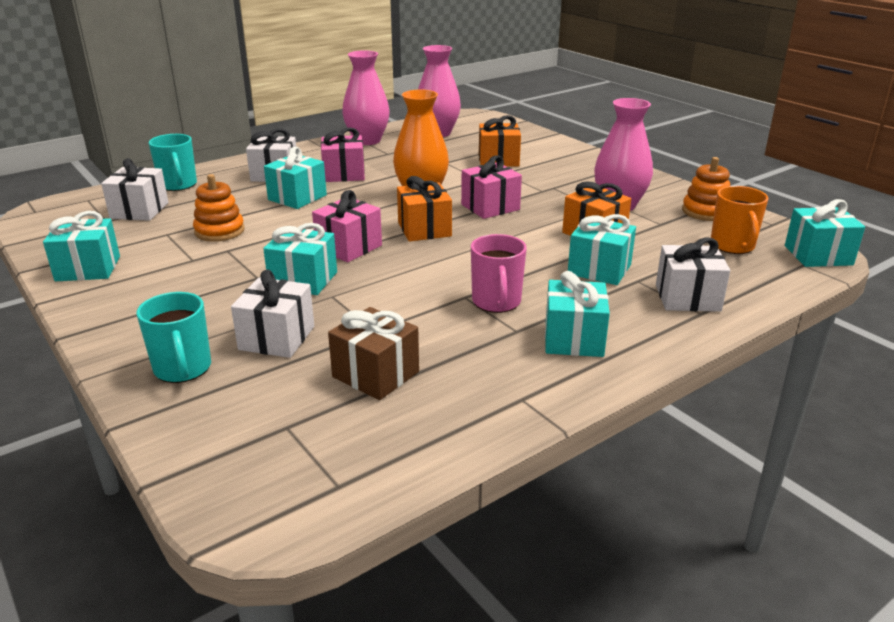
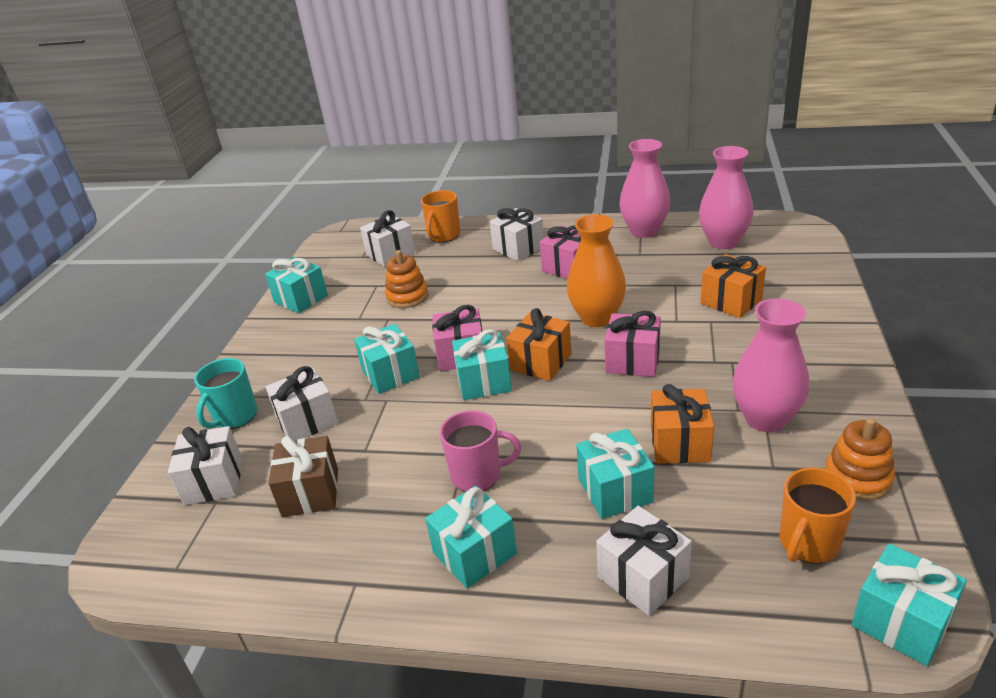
camera: 50 degrees right, 5 degrees up
turquoise mug [149,134,197,191] -> orange mug [421,190,460,242]
turquoise gift [264,147,327,209] -> turquoise gift moved to [452,329,512,400]
pink mug [471,234,527,313] -> pink mug turned 135 degrees counterclockwise [440,410,521,492]
none -> white gift [168,426,243,505]

